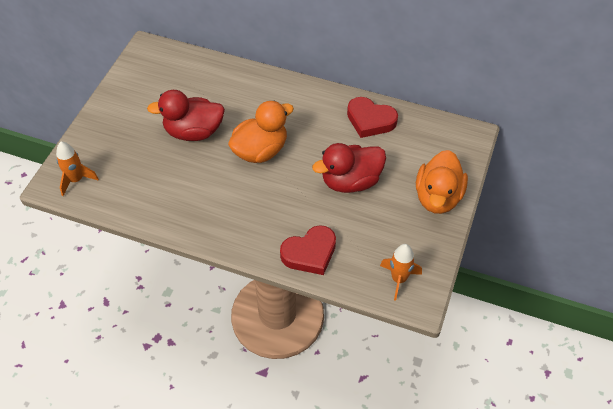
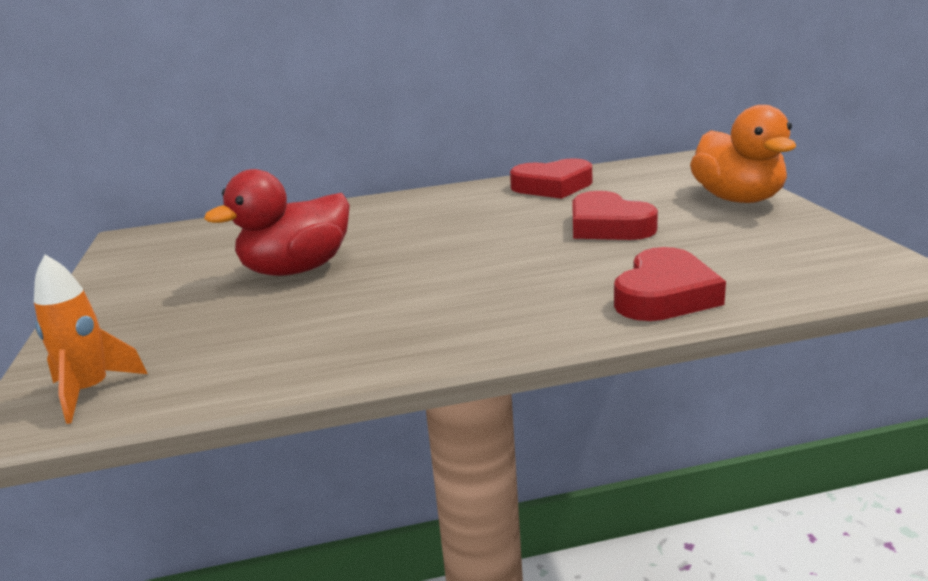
camera: 30 degrees left, 30 degrees down
orange duck [228,100,294,163] -> none
red duck [312,143,386,193] -> red heart [572,191,658,240]
orange rocket [380,244,422,301] -> none

